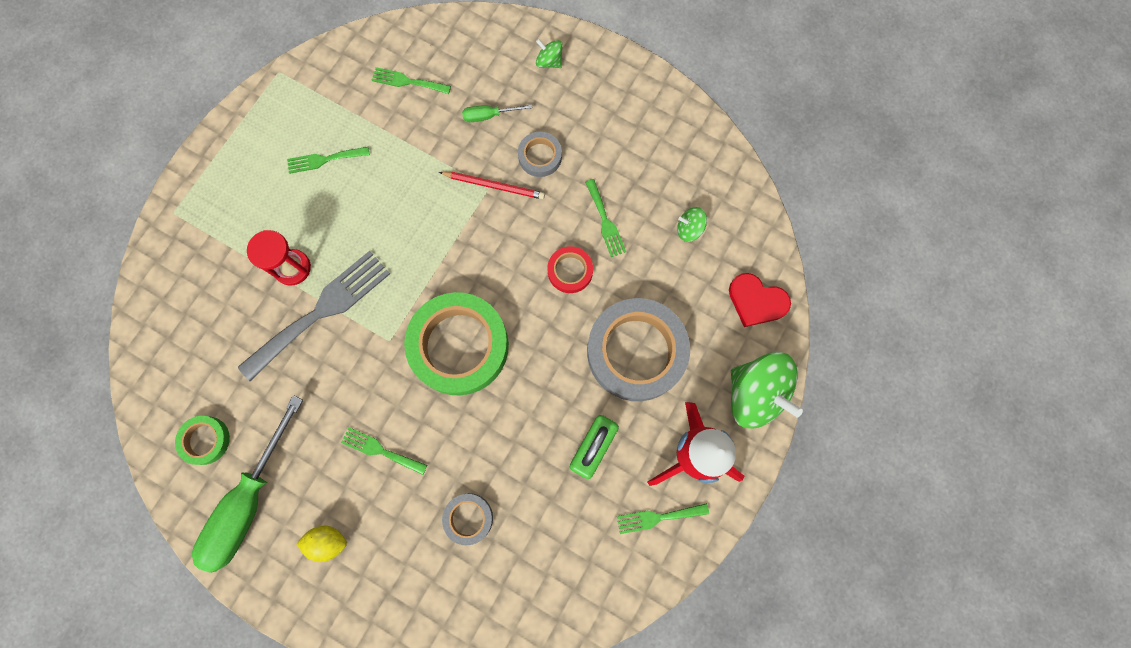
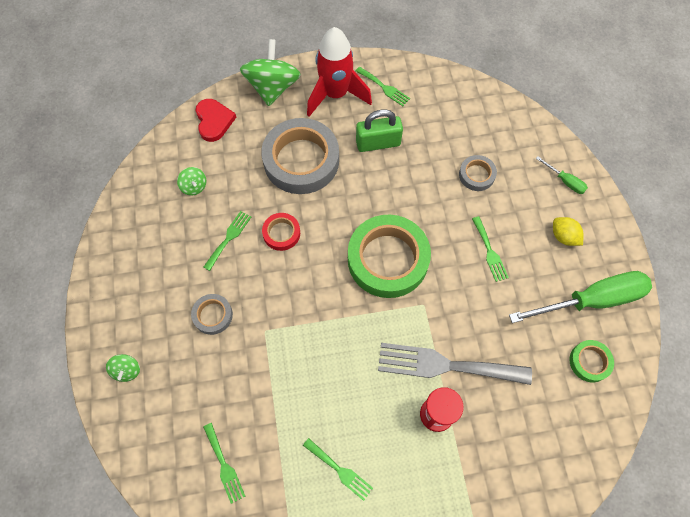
camera: 130 degrees left, 10 degrees down
red pencil [439,172,545,199] -> none
green screwdriver [462,104,532,122] -> green screwdriver moved to [536,156,588,194]

